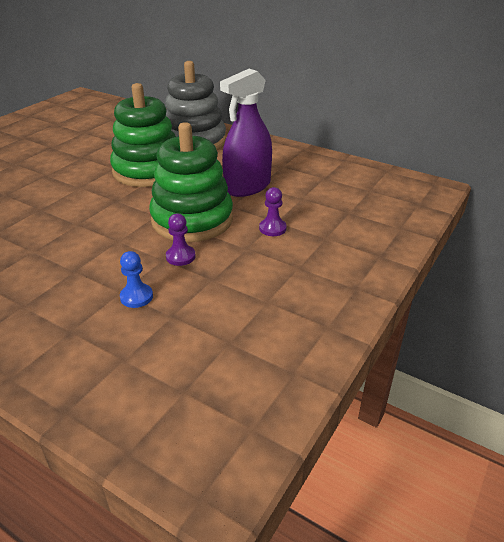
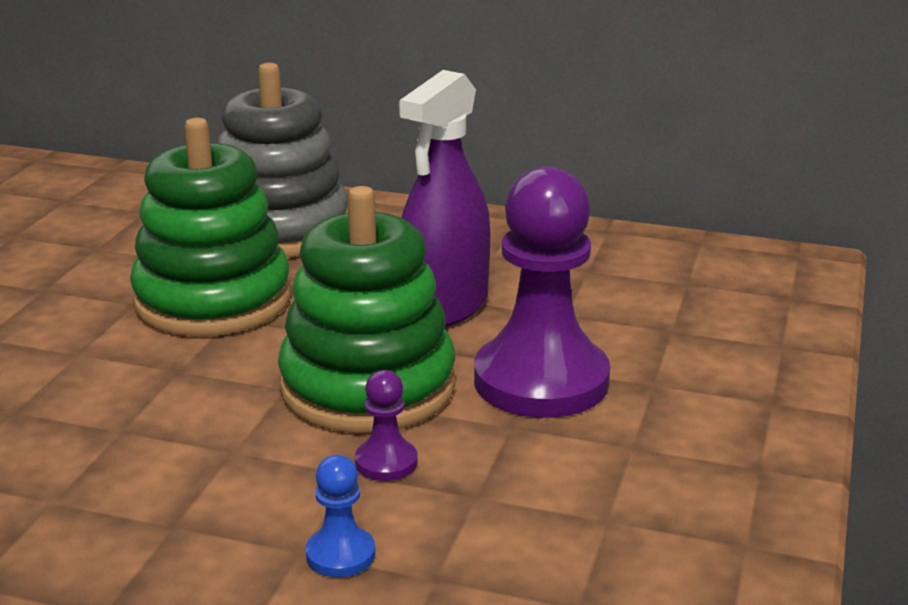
camera: 15 degrees left, 10 degrees down
purple pawn [259,187,287,236] -> purple pawn [474,167,610,418], size x2.39

